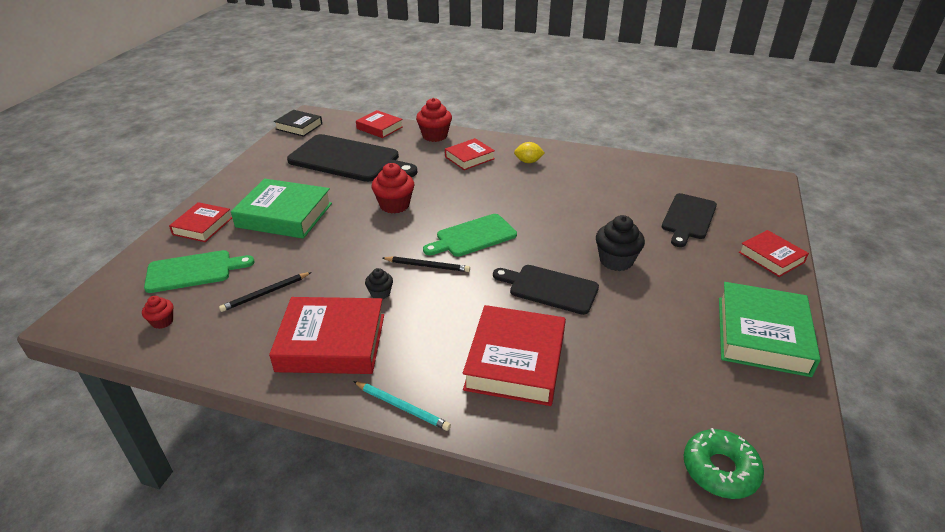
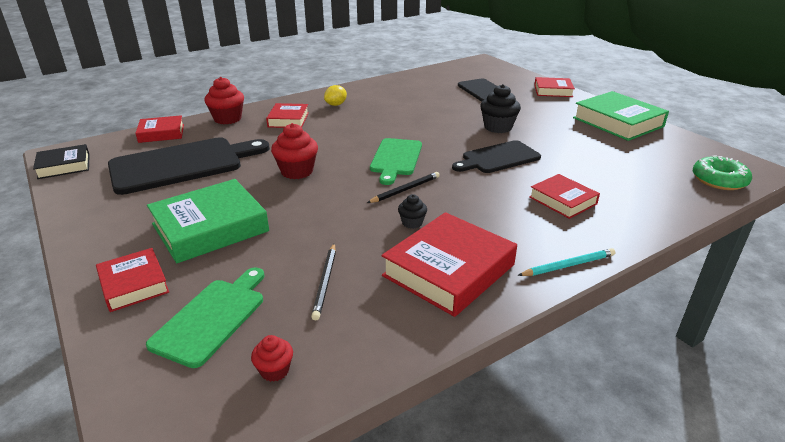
camera: 50 degrees left, 5 degrees down
red book [463,305,566,406] -> red book [529,174,600,219], size x0.59

